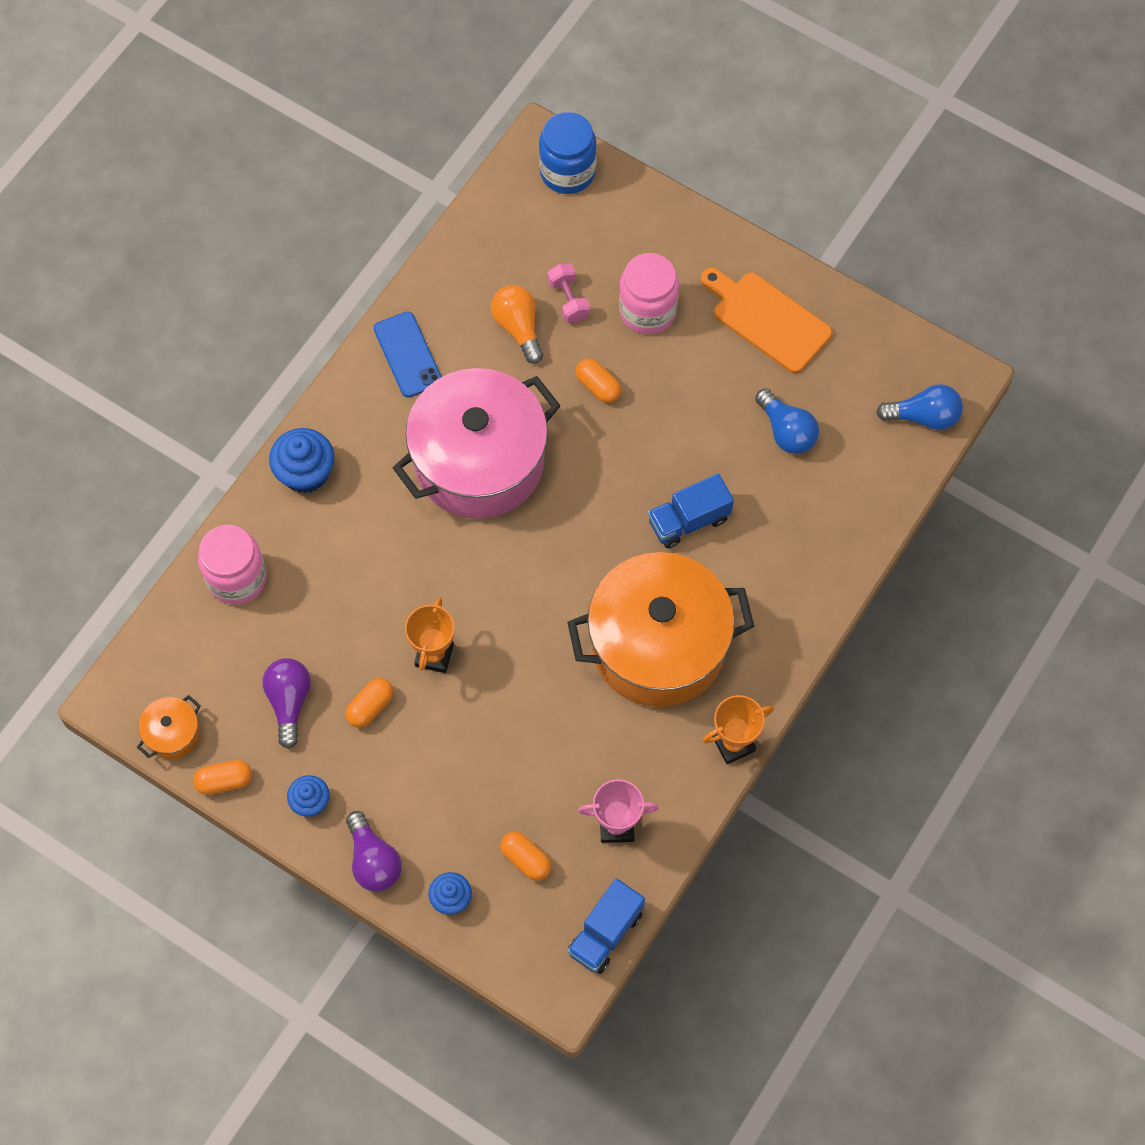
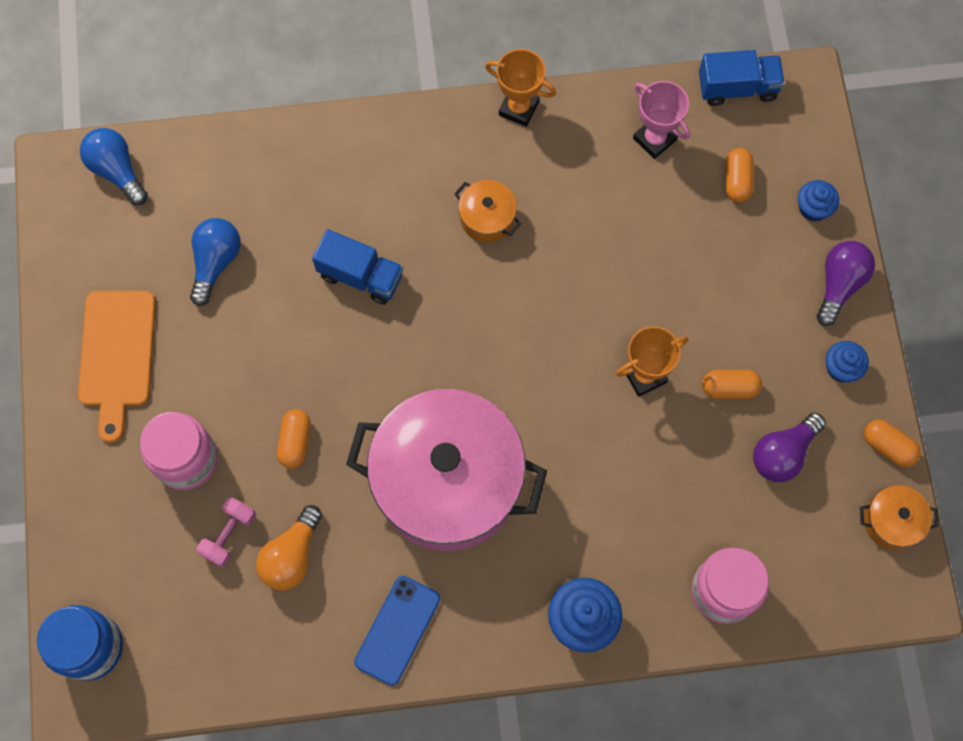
camera: 130 degrees left, 5 degrees up
orange pot [567,552,754,707] -> orange pot [454,180,521,242], size x0.40

